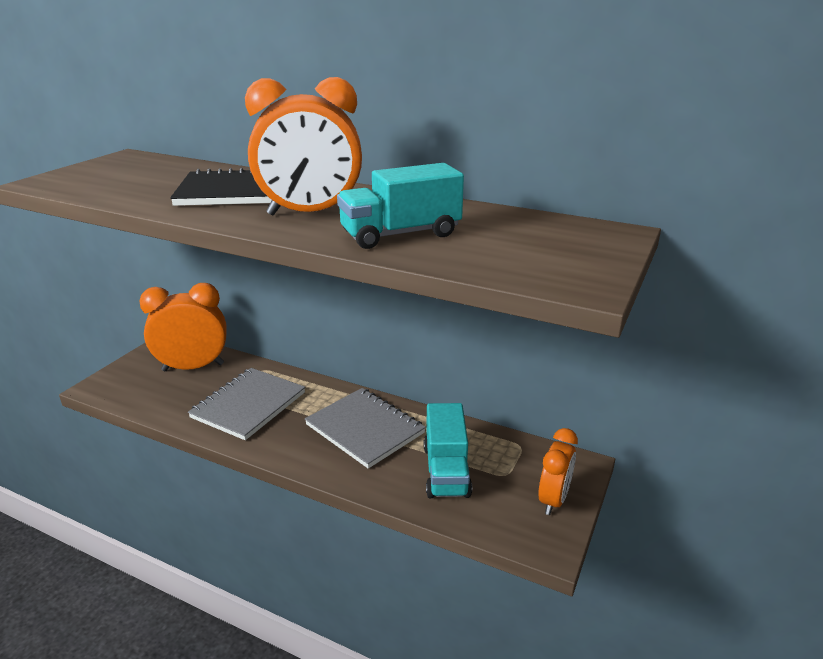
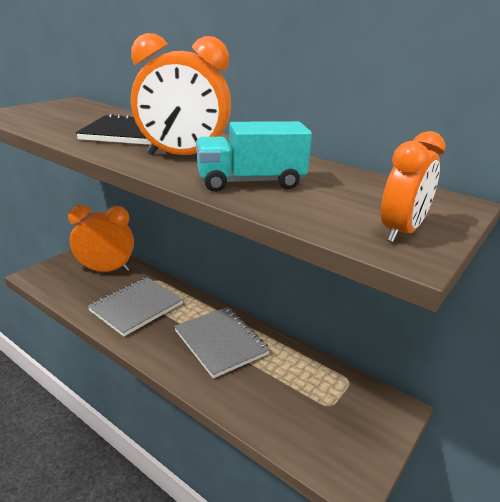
camera: 10 degrees right, 0 degrees up
turquoise truck [424,403,472,498] -> none
orange clock [538,428,578,515] -> orange clock moved to [381,131,445,242]

